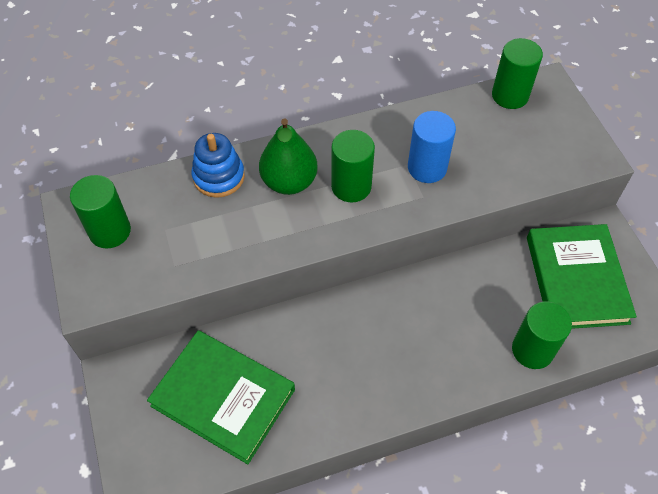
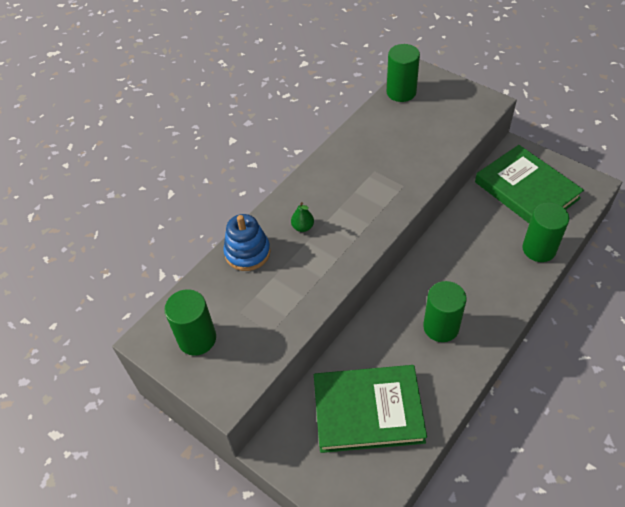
camera: 30 degrees left, 5 degrees down
green pear [259,118,318,195] -> green pear [291,202,314,232], size x0.46
green cylinder [331,130,375,202] -> green cylinder moved to [423,281,467,342]
blue cylinder [408,111,456,183] -> none

